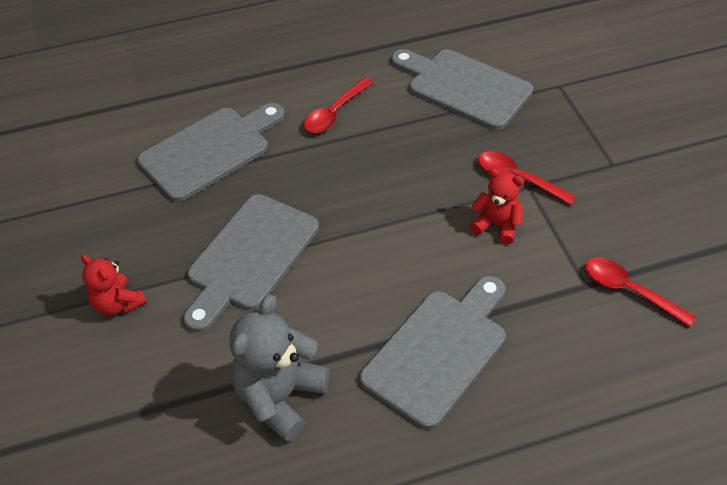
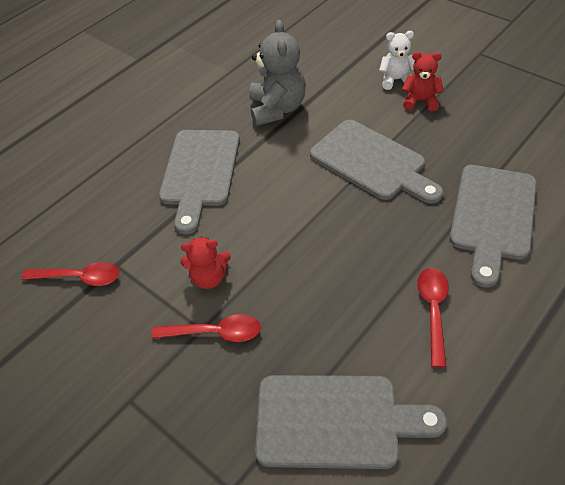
camera: 150 degrees right, 0 degrees up
grey cutting board [183,194,319,332] -> grey cutting board turned 135 degrees clockwise [310,120,443,204]
none -> white teddy bear [379,31,415,90]

